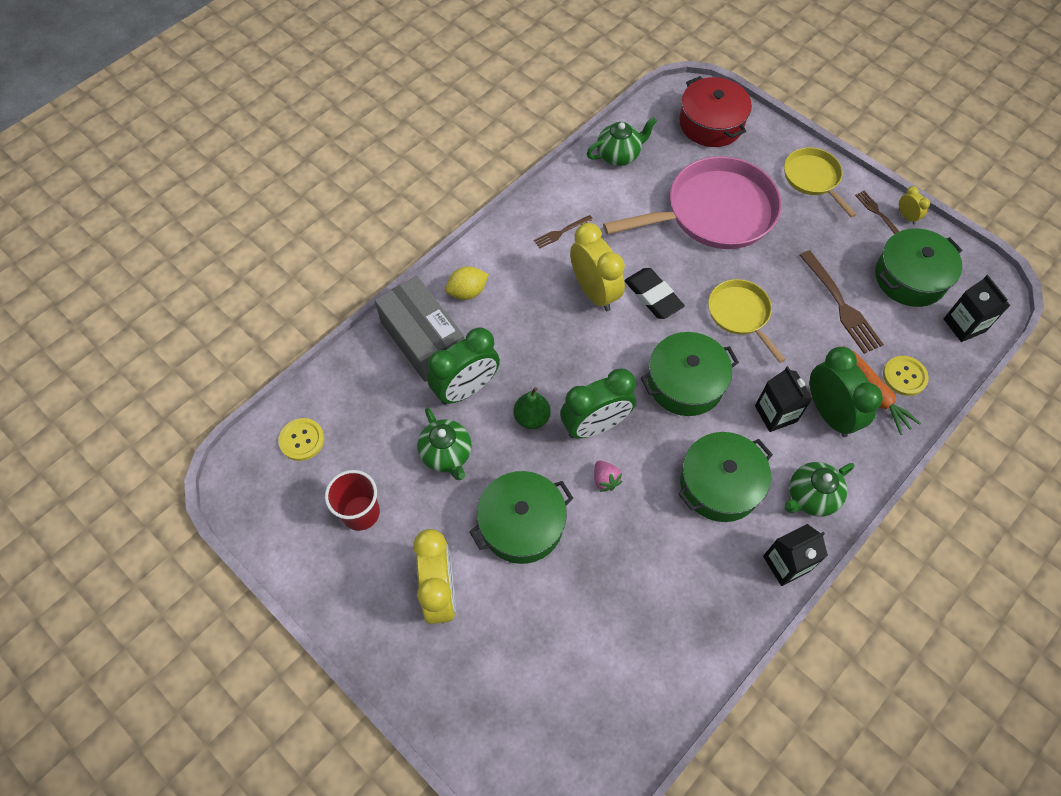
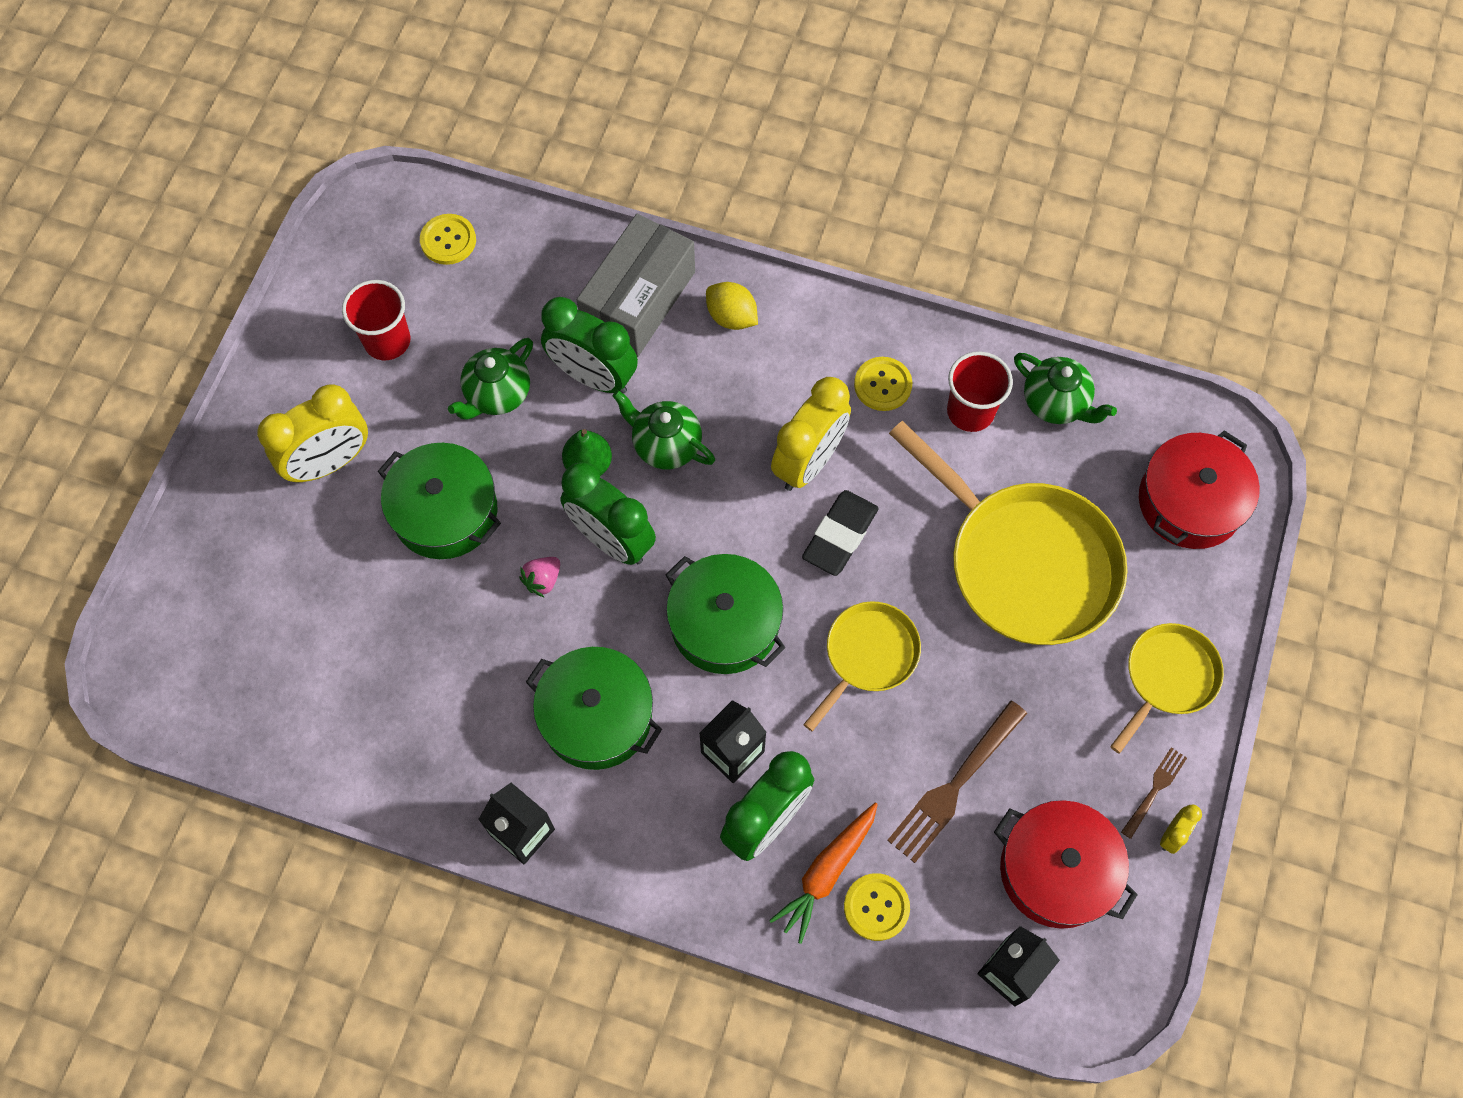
camera: 65 degrees right, 5 degrees up
brown fork [534,215,593,248] -> yellow button [854,357,912,411]
pink pan [603,156,782,249] -> yellow pan [889,421,1127,645]
green teapot [785,462,854,517] -> green teapot moved to [613,390,715,469]
green pot [875,228,962,307] -> red pot [994,800,1138,929]
none -> red cup [947,351,1013,432]

